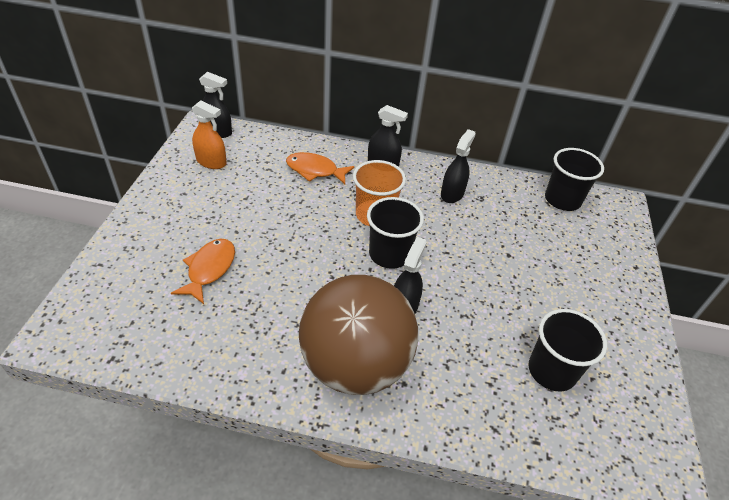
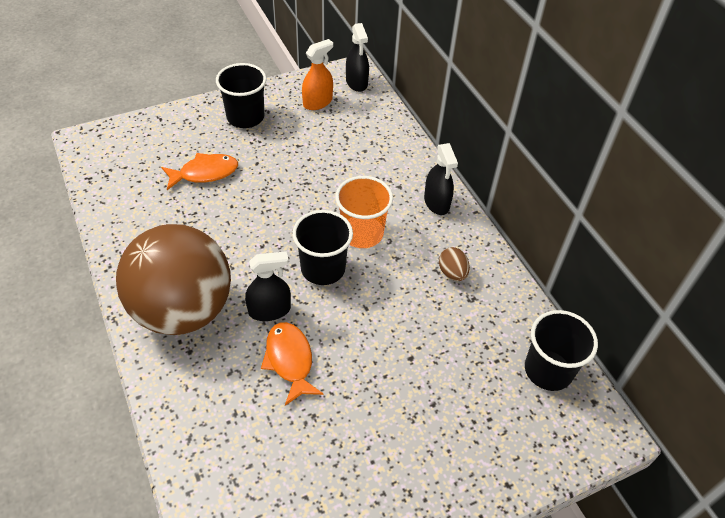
camera: 55 degrees right, 5 degrees up
orange spray bottle [192,101,227,169] -> orange spray bottle turned 120 degrees counterclockwise [302,39,333,110]
orange fish [286,152,355,184] -> orange fish moved to [261,322,324,406]
black spray bottle [441,129,476,203] -> brown egg [439,247,470,281]
black cup [528,309,607,392] -> black cup moved to [216,63,267,128]

